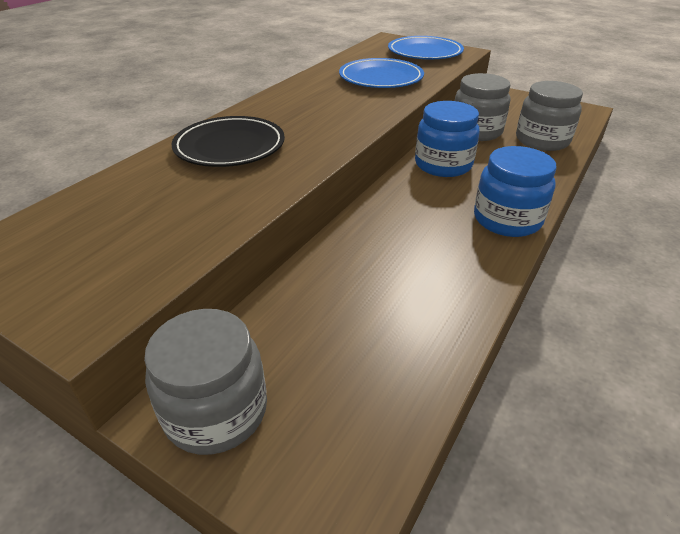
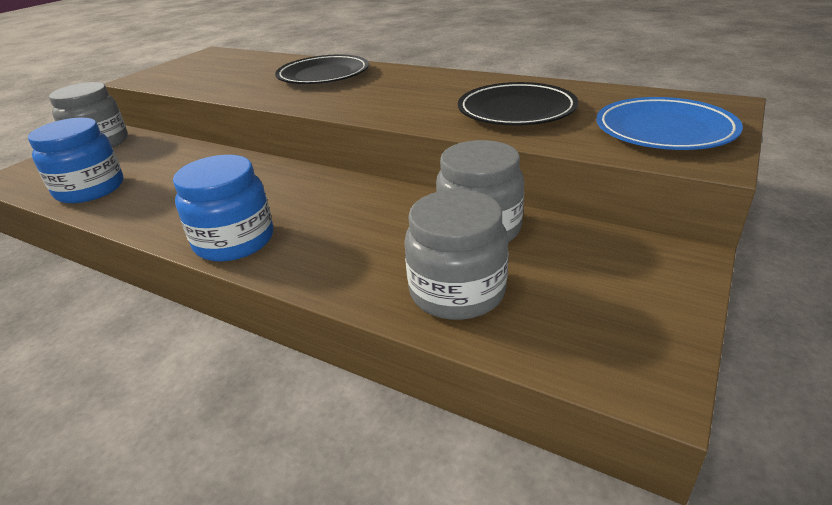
camera: 90 degrees right, 5 degrees down
blue plate [339,58,424,88] -> black plate [458,82,578,126]
blue jar [415,101,480,177] -> blue jar moved to [28,118,124,203]

